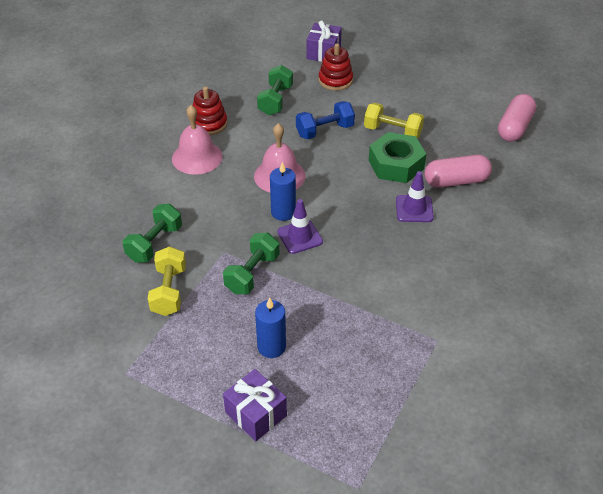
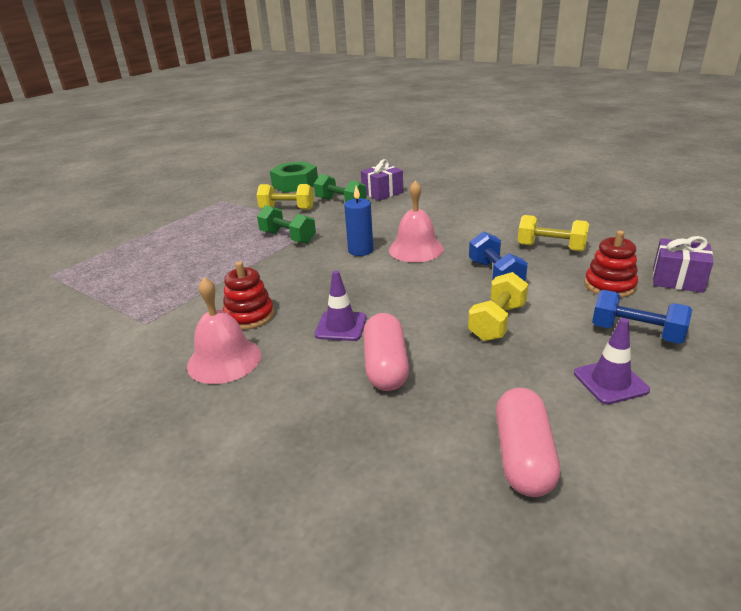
camera: 100 degrees right, 15 degrees down
pink bell [172,105,222,175] -> pink bell moved to [187,277,261,384]
red stacking toy [193,86,227,135] -> red stacking toy moved to [223,261,274,330]
purple gift [223,369,287,441] -> purple gift moved to [361,159,403,201]
blue candle [255,297,286,358] -> none
green dumbbell [257,65,293,115] -> yellow dumbbell [518,215,589,252]
purple traffic cone [277,199,323,254] -> purple traffic cone moved to [574,318,650,405]
green nut [369,132,426,183] -> green nut moved to [270,161,318,193]
pink capsule [498,94,536,142] -> pink capsule turned 60 degrees clockwise [496,388,560,497]
none -> blue dumbbell [592,290,692,344]

